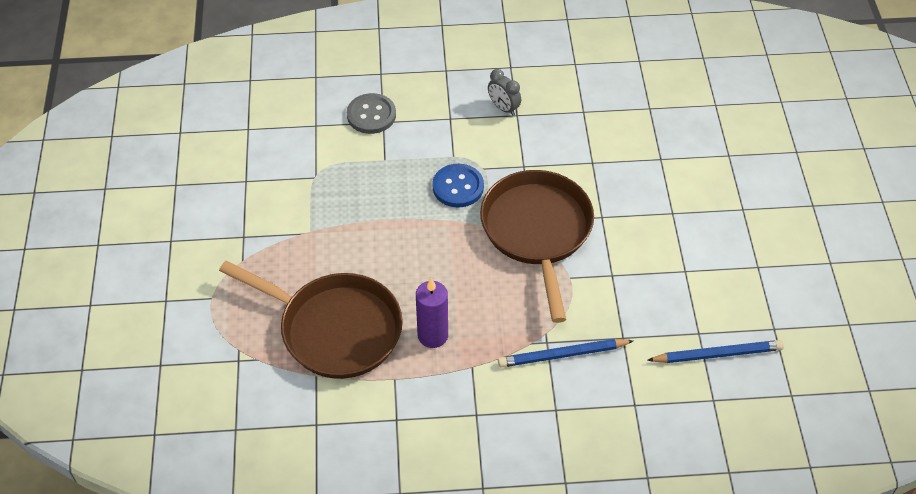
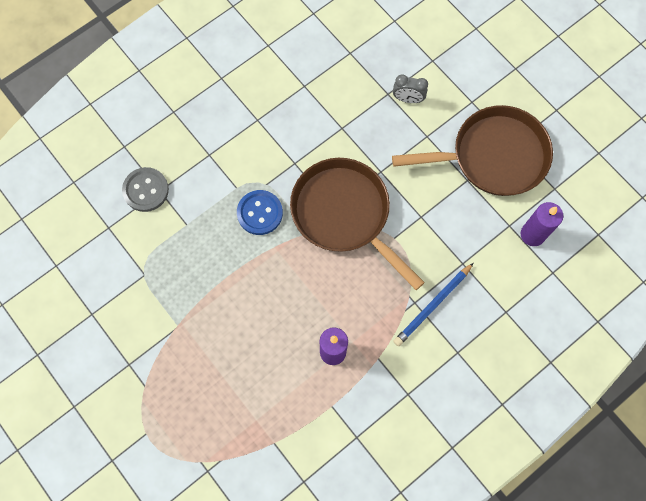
camera: 35 degrees left, 20 degrees up
brown pan [219,261,403,379] -> brown pan moved to [392,105,553,196]
grey clock [488,69,521,116] -> grey clock moved to [393,74,428,103]
blue pencil [647,340,784,363] -> purple candle [521,202,563,246]

